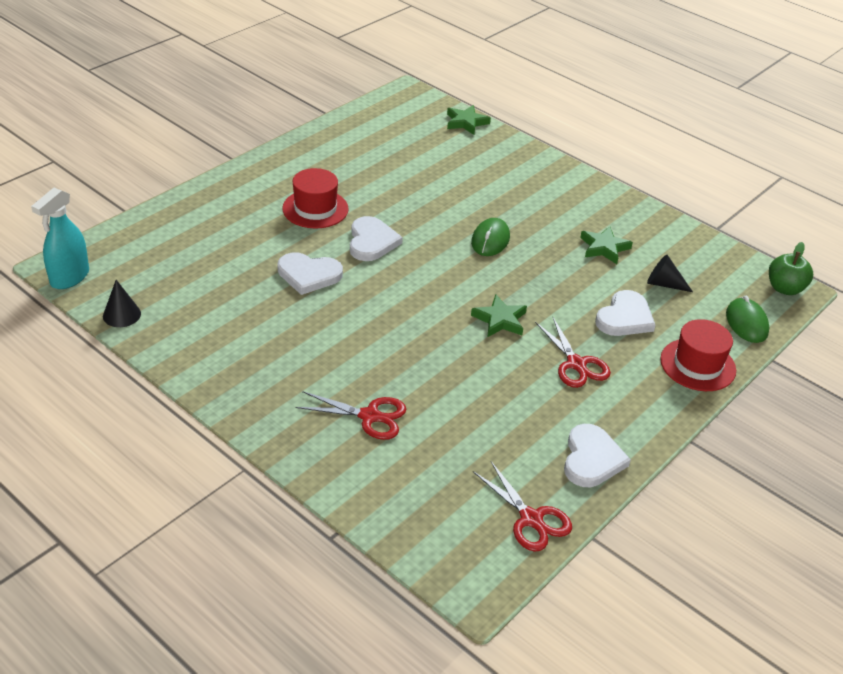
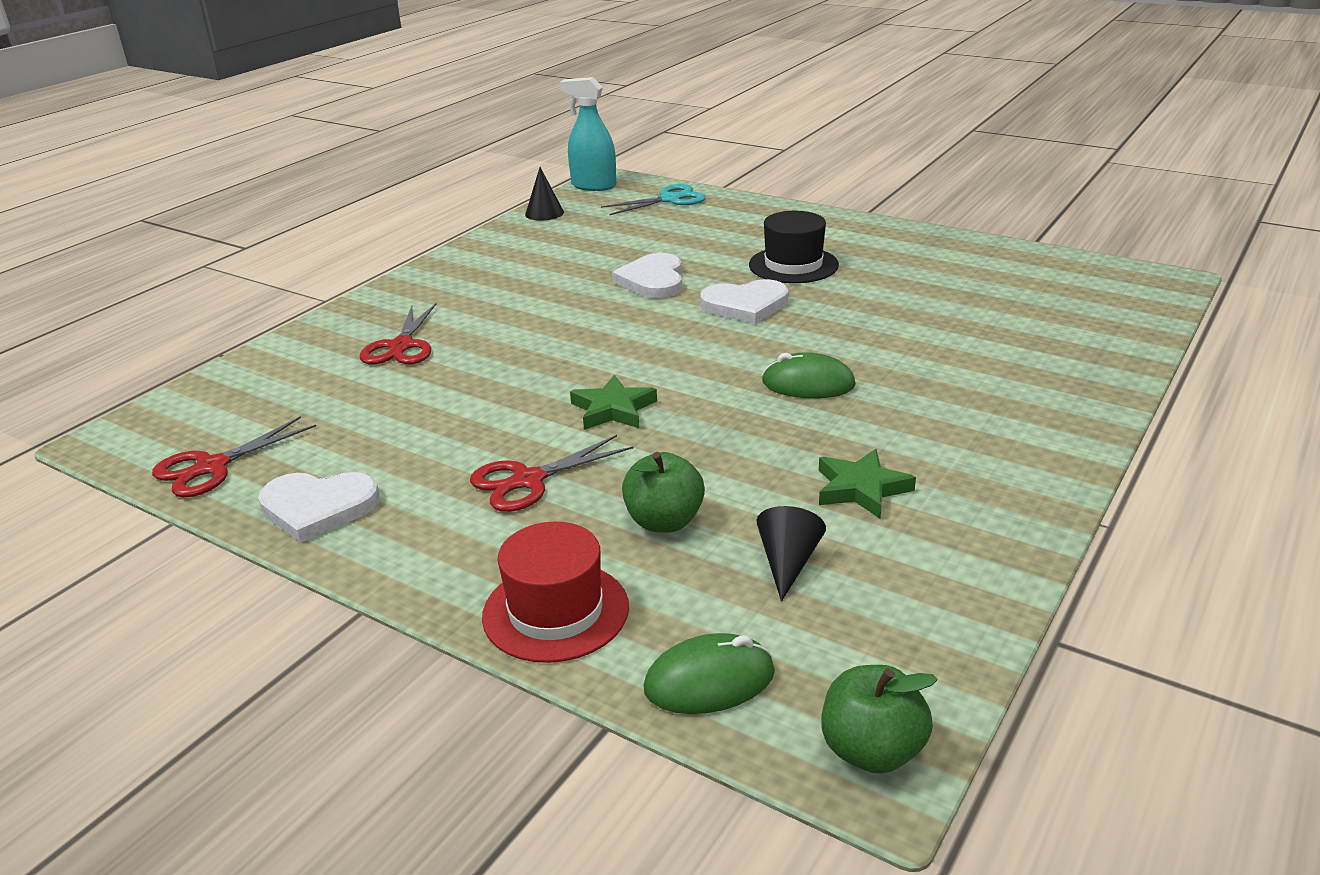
camera: 85 degrees right, 10 degrees down
red hat [282,168,349,228] -> black hat [749,211,839,283]
green star [447,105,491,135] -> none
white heart [595,290,656,336] -> green apple [622,452,705,533]
none -> turquoise scissors [601,184,706,215]

